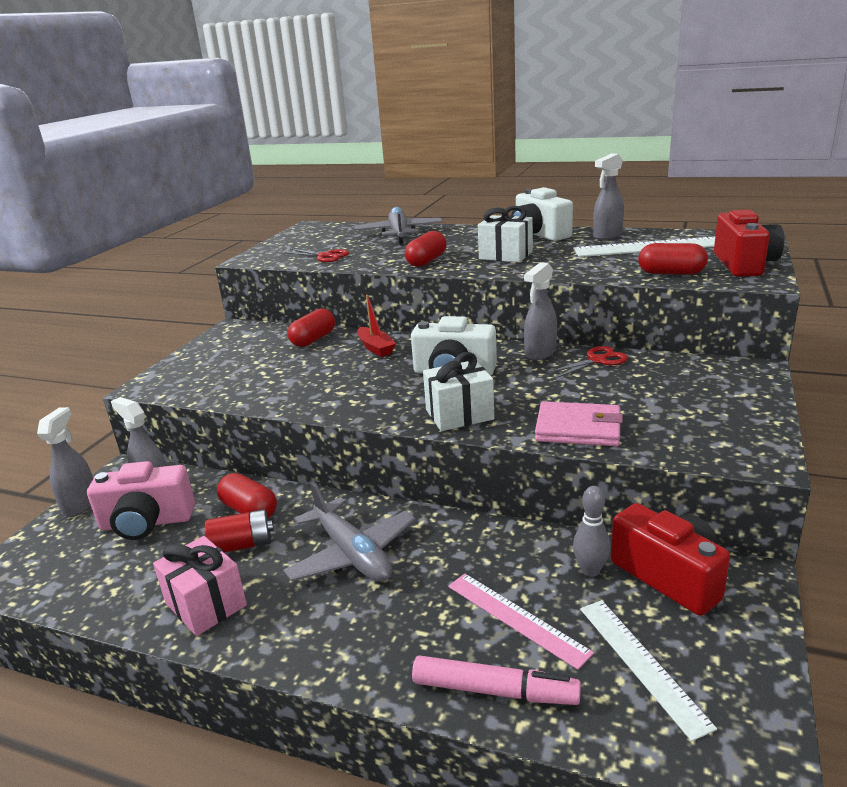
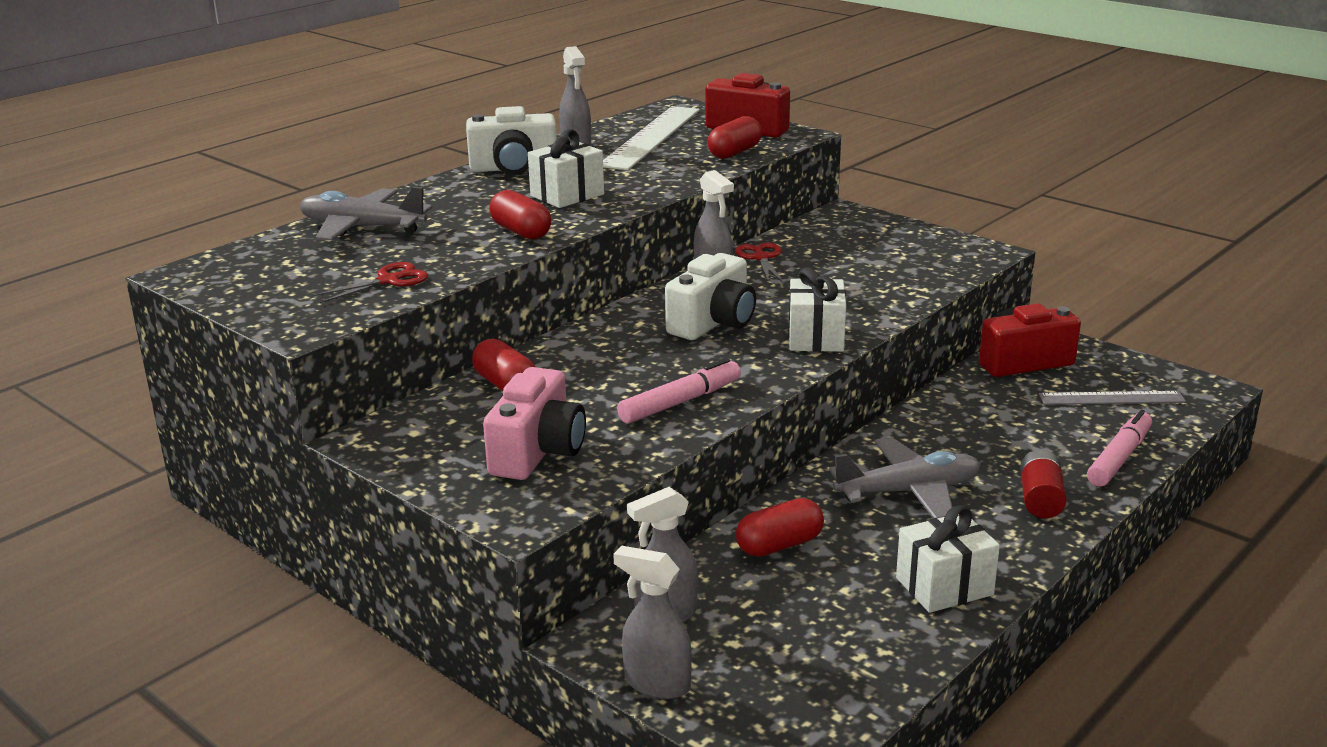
camera: 70 degrees left, 0 degrees up
pink camera [87,461,195,540] -> pink camera moved to [483,367,586,480]
pink gift [153,536,247,636] -> white gift [896,505,1000,613]
red battery [205,509,274,553] -> red battery moved to [1020,450,1067,518]
red boat [358,295,396,357] -> none
pink ruler [448,573,594,670] -> none
pink wallet [535,401,623,446] -> none
grey bowling pin [573,486,610,577] -> none
white ruler [580,600,717,741] -> grey ruler [1039,391,1186,405]
none -> pink marker [617,358,741,424]

